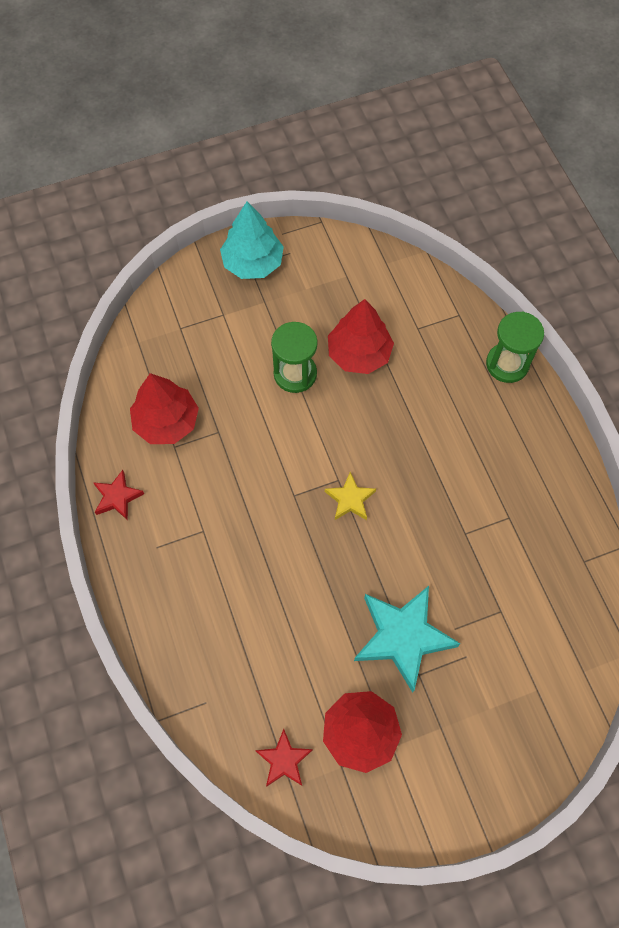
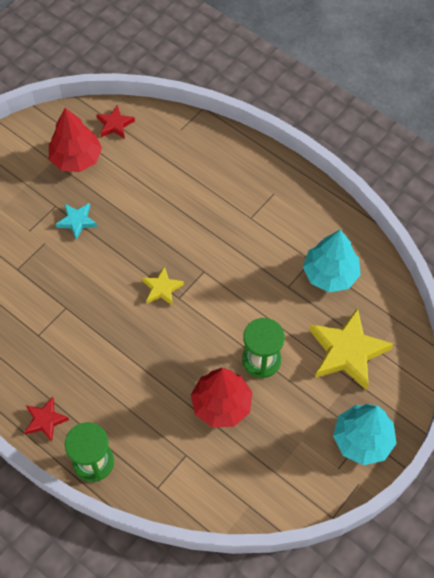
camera: 150 degrees right, 5 degrees down
red star [93,470,144,520] -> red star moved to [24,397,69,442]
red tree [130,373,199,444] -> turquoise tree [303,229,361,292]
turquoise star [354,586,460,693] -> turquoise star [56,203,97,240], size x0.52
none -> yellow star [309,308,393,390]

